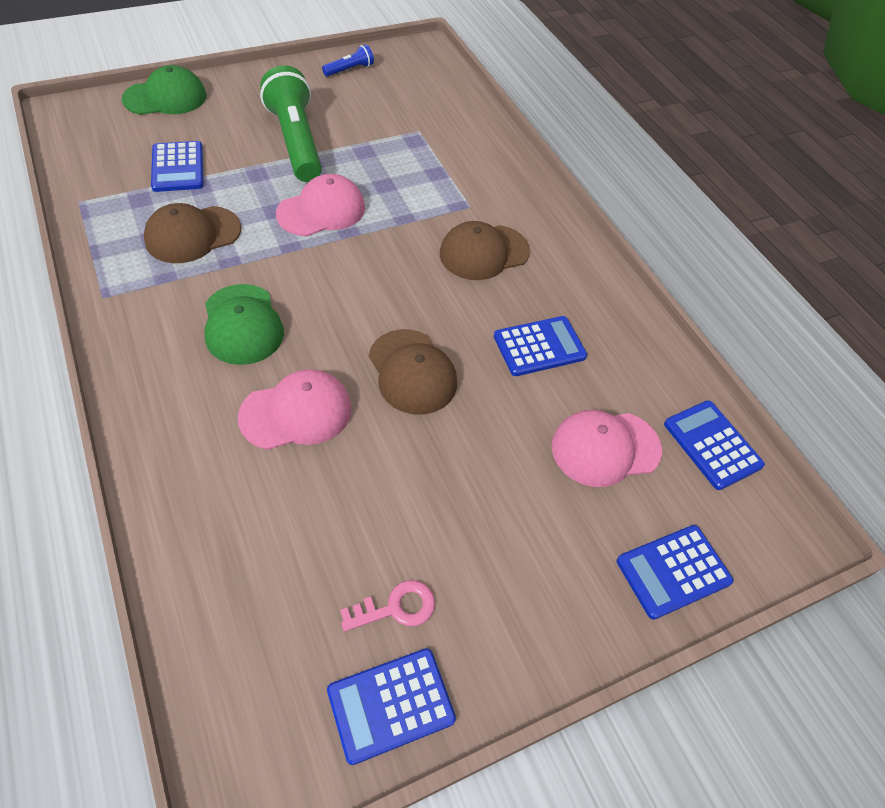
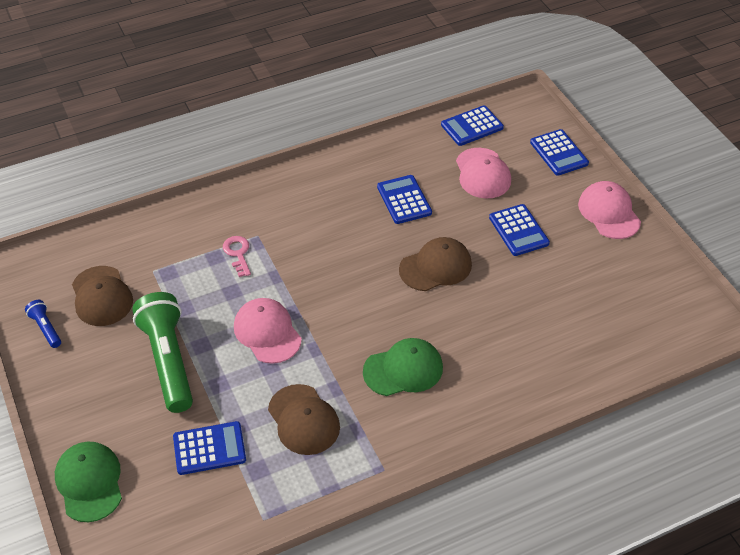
camera: 85 degrees left, 5 degrees down
pink cap [238,369,352,450] -> pink cap moved to [578,181,641,239]
green flashlight [260,65,322,182] -> green flashlight turned 90 degrees clockwise [132,292,193,413]
blue calculator [327,648,456,765] -> blue calculator moved to [489,204,550,256]
pink key [340,580,435,632] -> pink key moved to [223,236,251,277]
brown cap [440,221,530,280] -> brown cap moved to [72,266,133,326]

